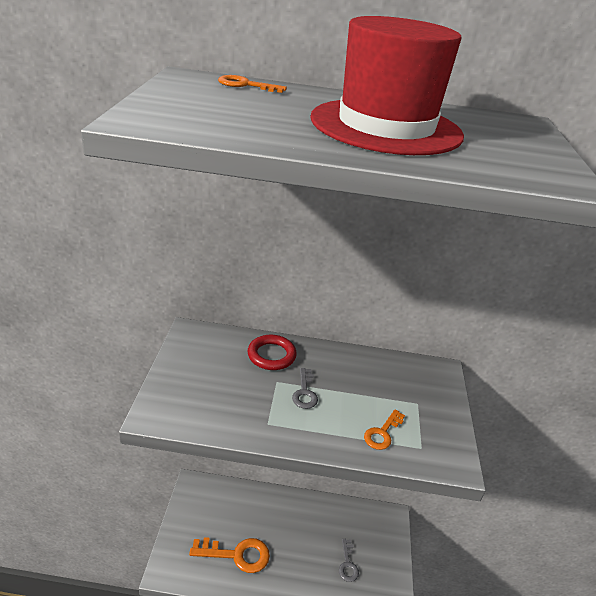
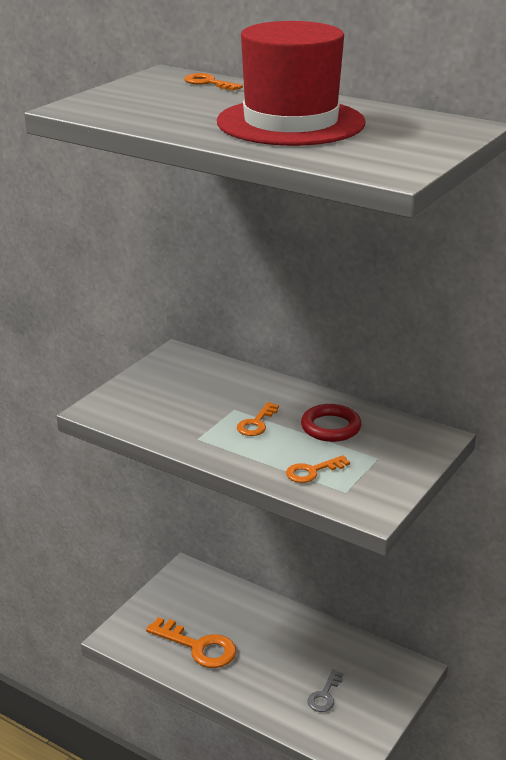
camera: 30 degrees right, 5 degrees down
red ring [247,335,297,370] -> red ring moved to [301,404,361,442]
grey key [292,368,318,409] -> orange key [237,402,279,436]

